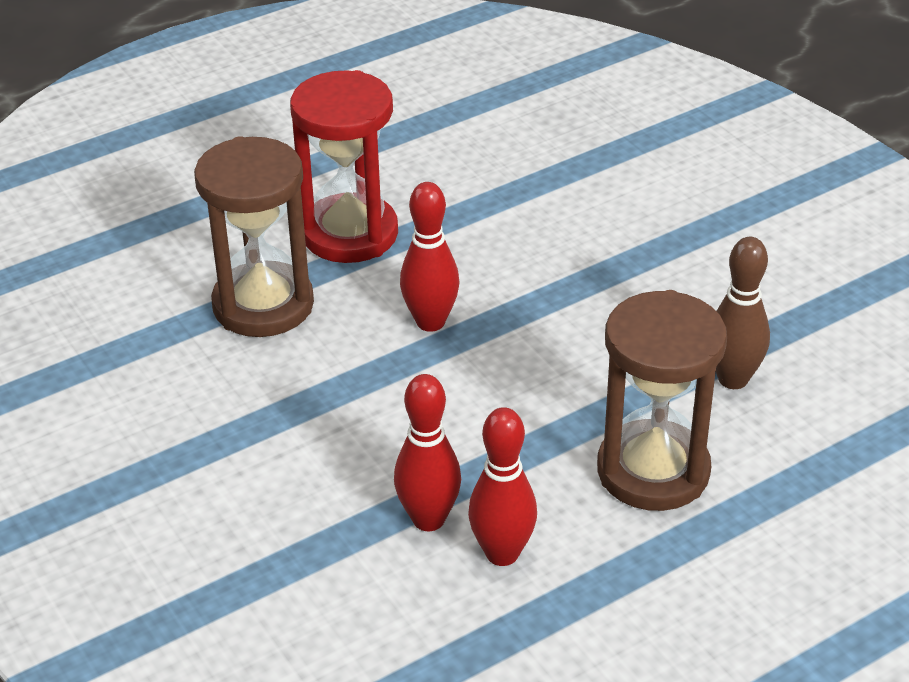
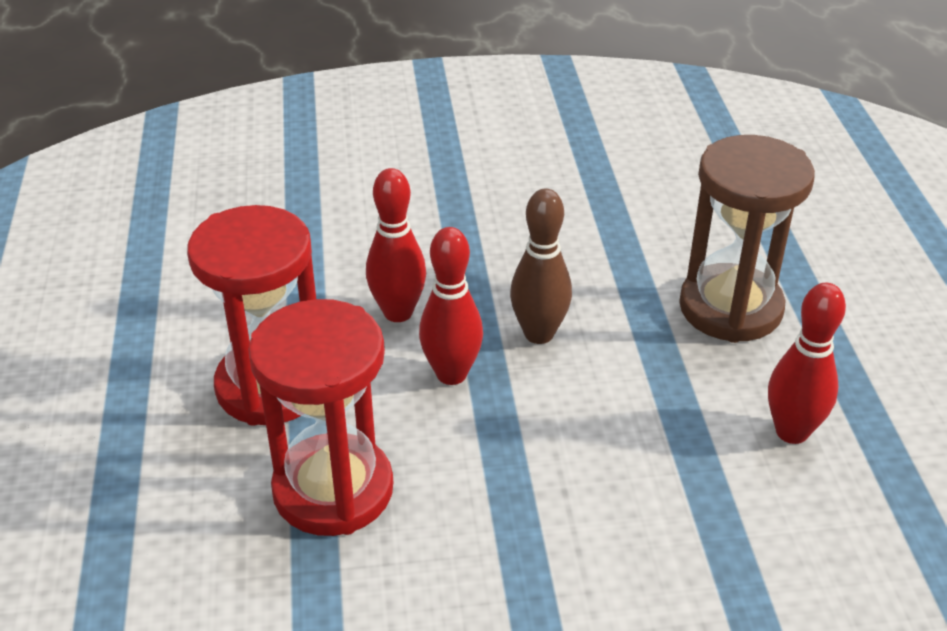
camera: 65 degrees left, 0 degrees up
brown hourglass [194,136,314,337] -> red hourglass [248,299,393,536]
red bowling pin [394,374,461,531] -> red bowling pin moved to [366,168,426,322]
brown bowling pin [716,237,770,389] -> brown bowling pin moved to [510,188,572,344]

